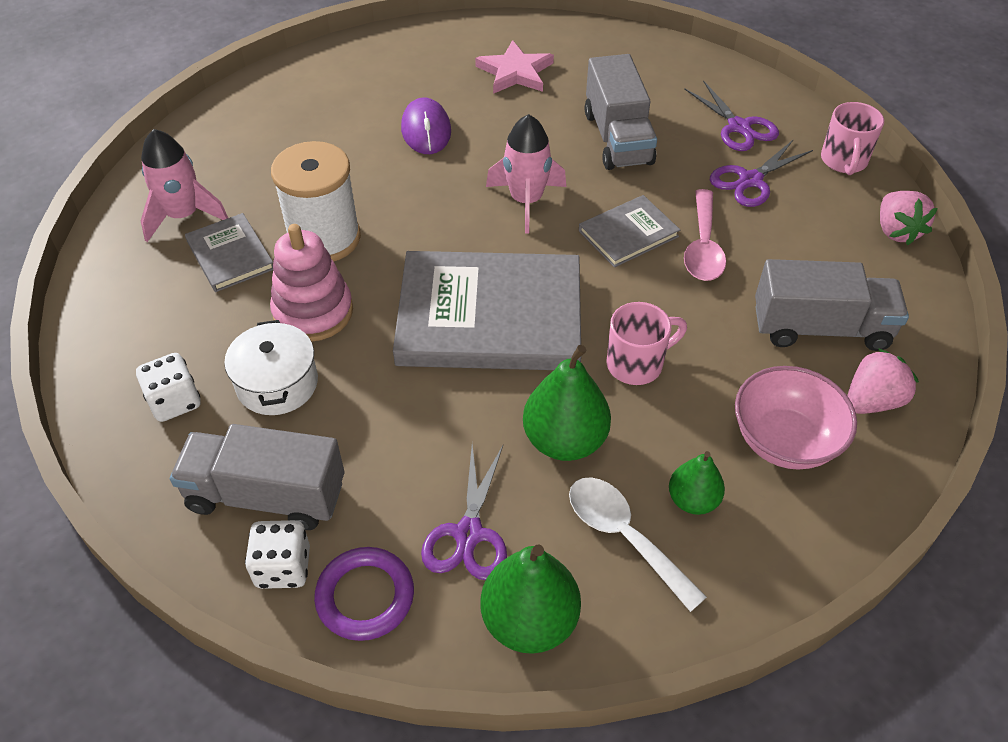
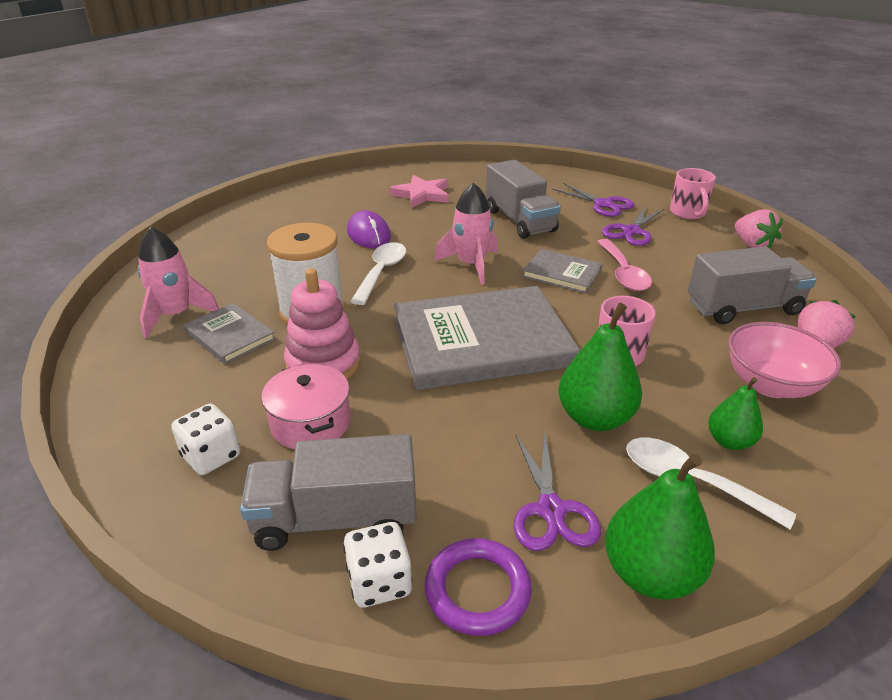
camera: 15 degrees left, 15 degrees down
white pot [224,320,318,415] -> pink pot [261,364,351,449]
grey book [579,195,680,267] -> grey book turned 75 degrees clockwise [522,249,603,293]
none -> white spoon [350,242,406,305]

